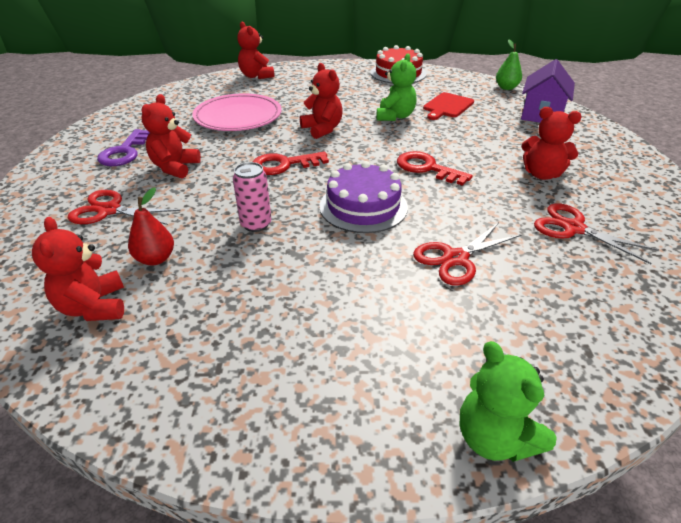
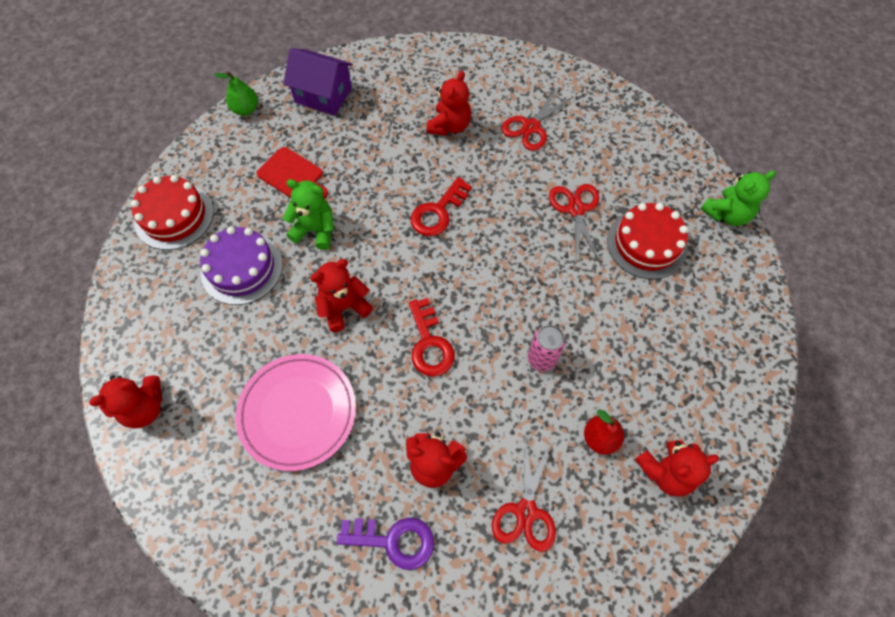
camera: 90 degrees left, 25 degrees up
purple cake [319,161,408,233] -> purple cake moved to [200,226,283,305]
red scissors [413,222,521,286] -> red scissors turned 150 degrees counterclockwise [549,184,600,262]
none -> red cake [607,203,688,279]

